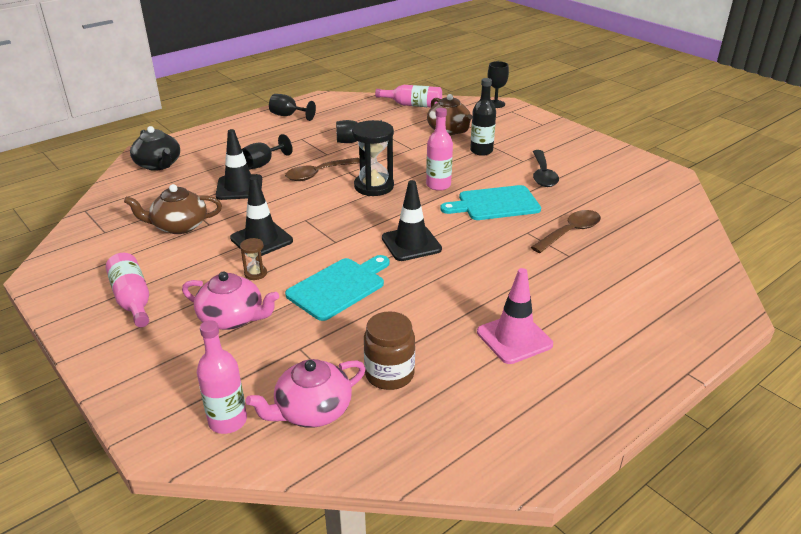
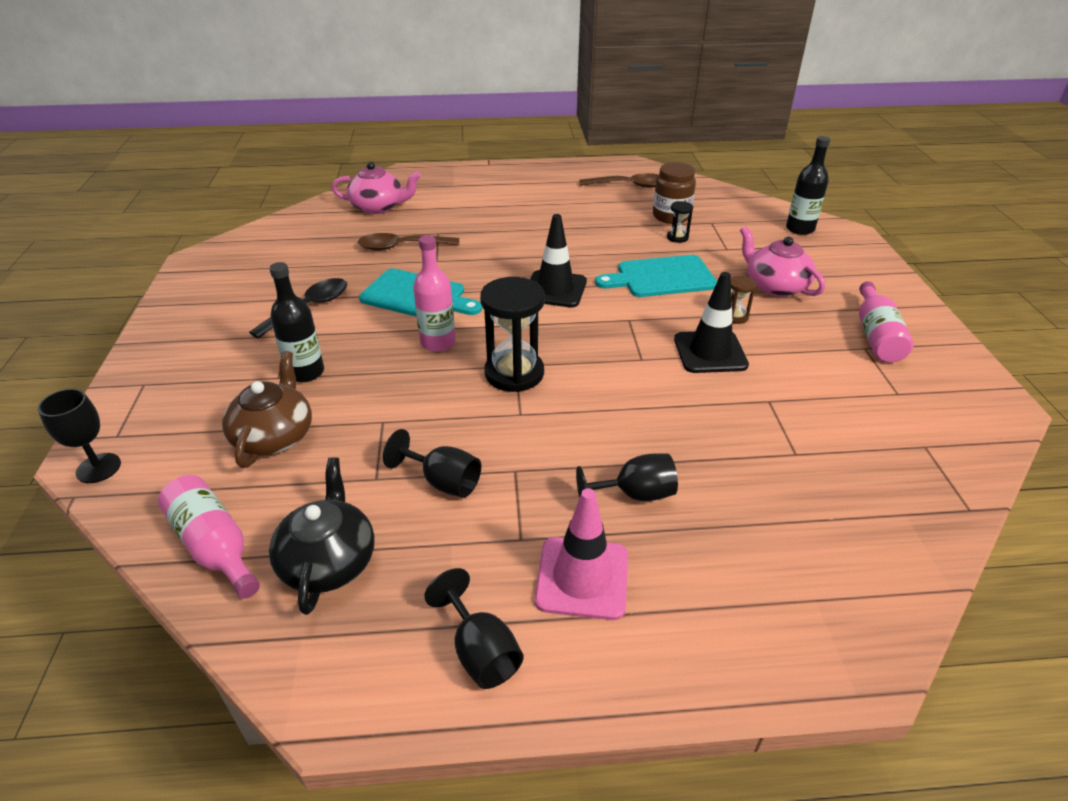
camera: 145 degrees left, 5 degrees up
brown teapot [124,184,222,234] -> none
black teapot [130,126,180,171] -> black teapot moved to [269,457,375,615]
pink bottle [197,320,247,434] -> black bottle [786,136,831,235]
black traffic cone [216,129,262,200] -> none
pink teapot [246,359,366,428] -> pink teapot moved to [332,162,421,214]
brown spoon [285,158,360,181] -> brown spoon moved to [580,173,659,188]
pink traffic cone [477,268,553,364] -> pink traffic cone moved to [535,488,628,620]
none -> black hourglass [667,201,693,243]

